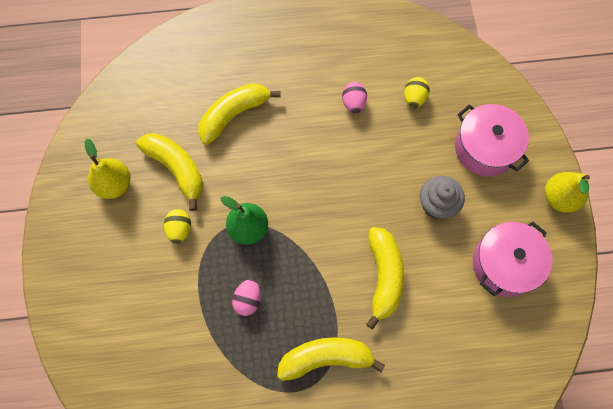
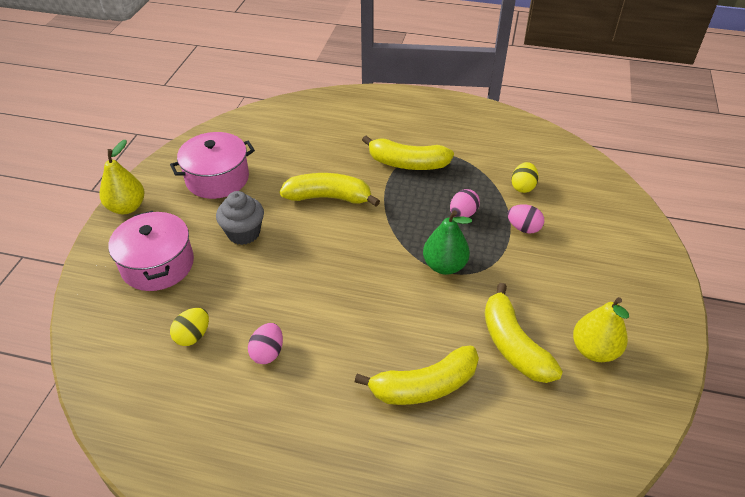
camera: 160 degrees left, 25 degrees down
yellow egg [164,209,191,244] -> yellow egg moved to [511,162,539,193]
yellow banana [366,227,404,329] -> yellow banana turned 75 degrees clockwise [280,173,380,206]
none -> pink egg [508,204,544,234]

